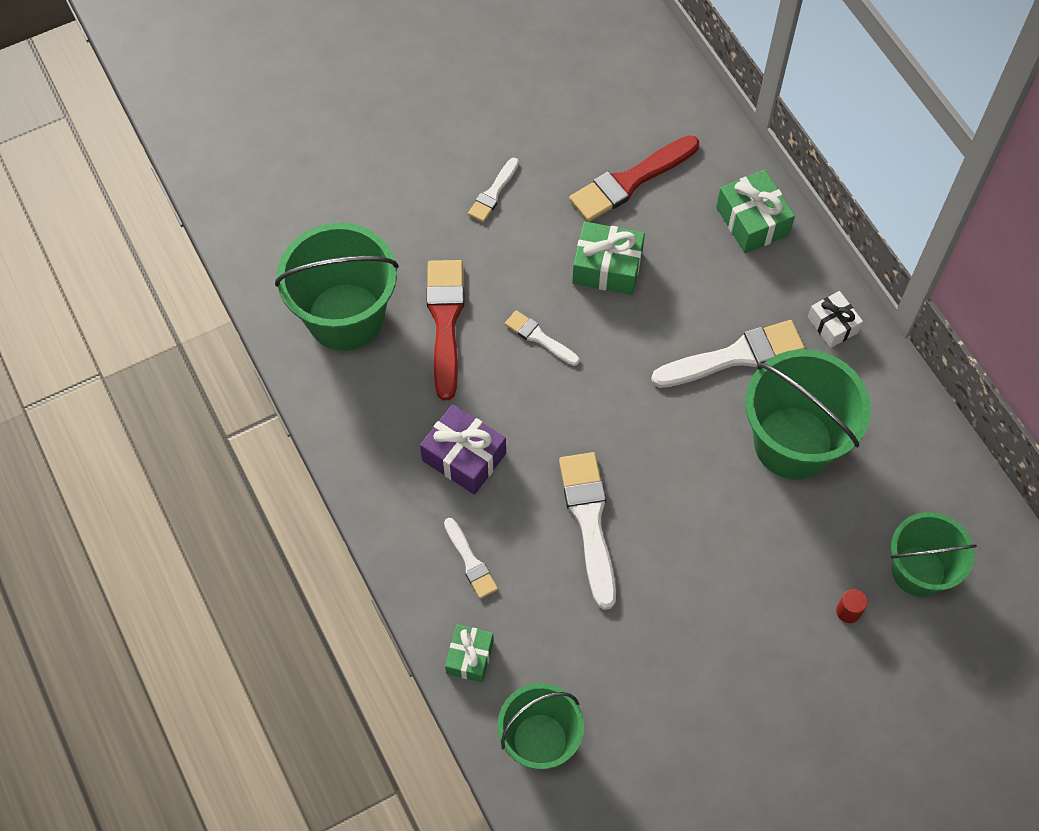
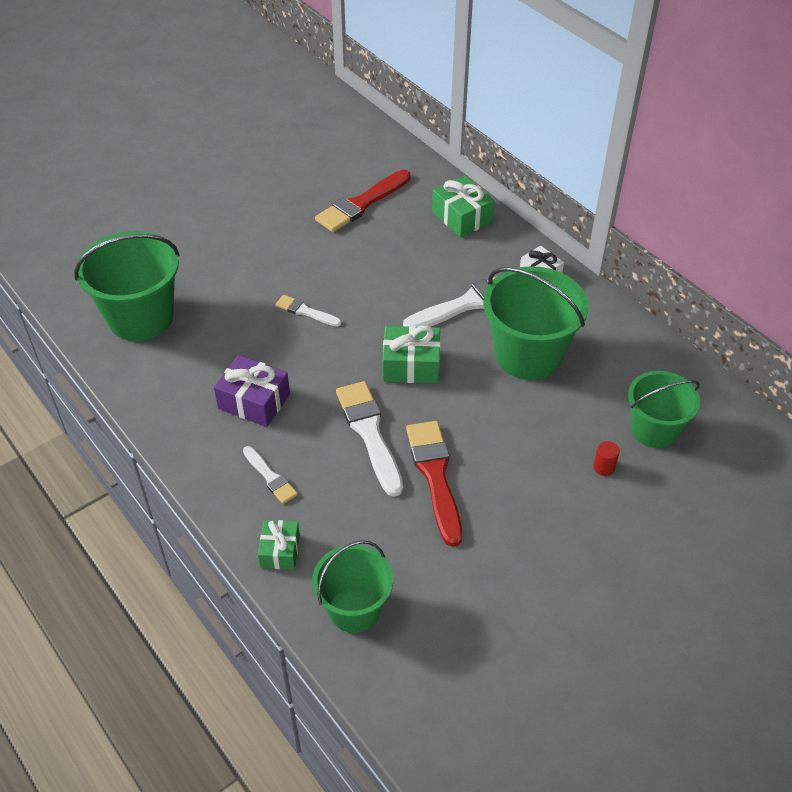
camera: 10 degrees left, 15 degrees down
red brush [427,260,464,400] -> red brush moved to [406,421,462,547]
white brush [468,158,519,222] -> none
green gift [572,222,645,295] -> green gift moved to [383,326,441,383]

